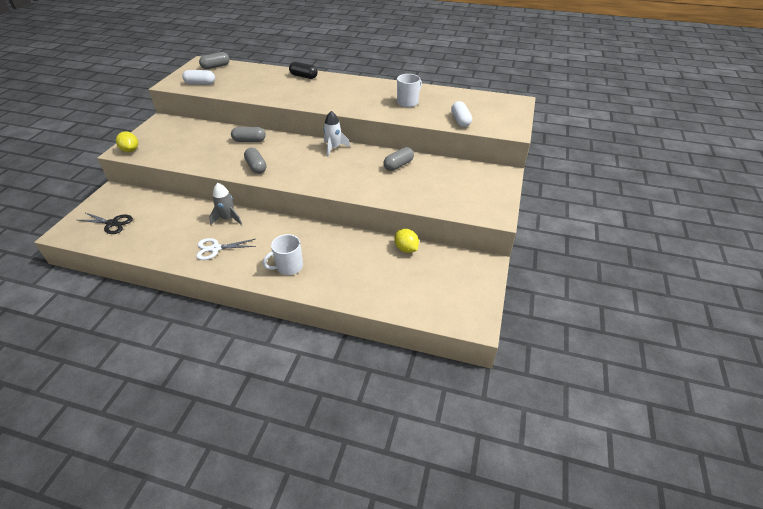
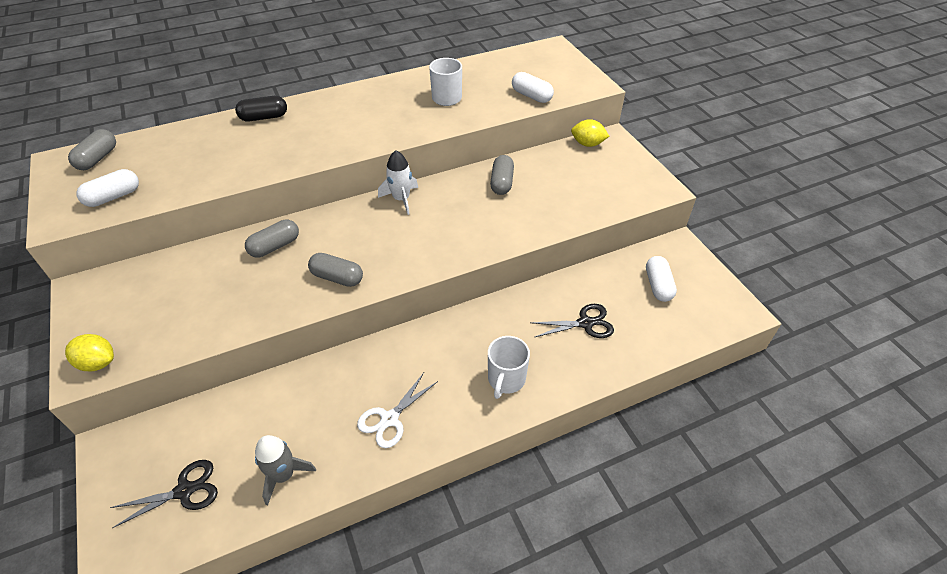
camera: 40 degrees left, 5 degrees up
grey rocket [209,183,242,225] -> grey rocket moved to [255,435,316,505]
yellow lemon [395,229,419,253] -> yellow lemon moved to [571,119,609,147]
none -> black scissors [531,304,614,338]
none -> white capsule [646,256,677,302]

